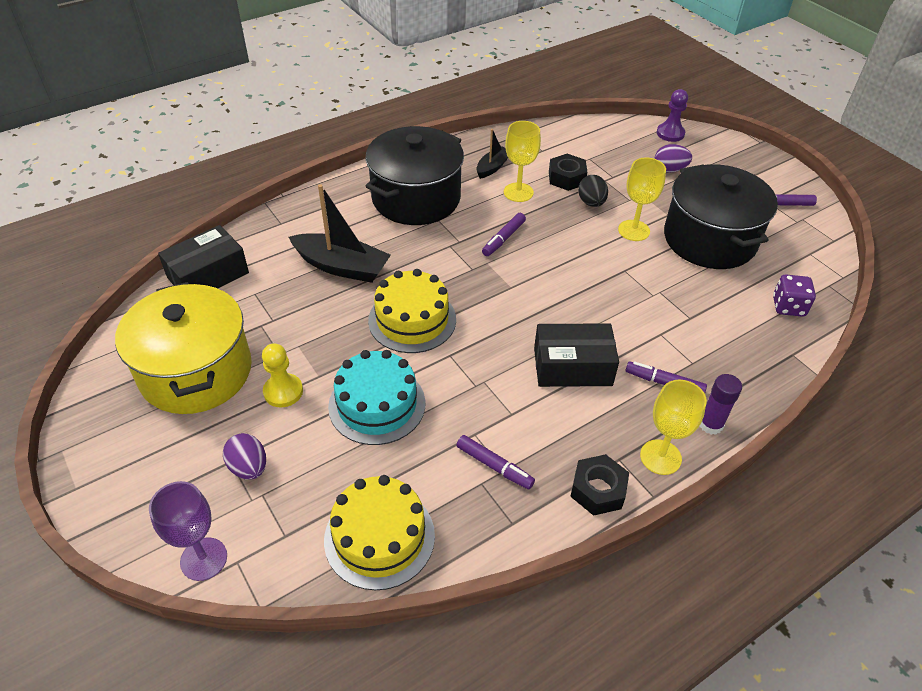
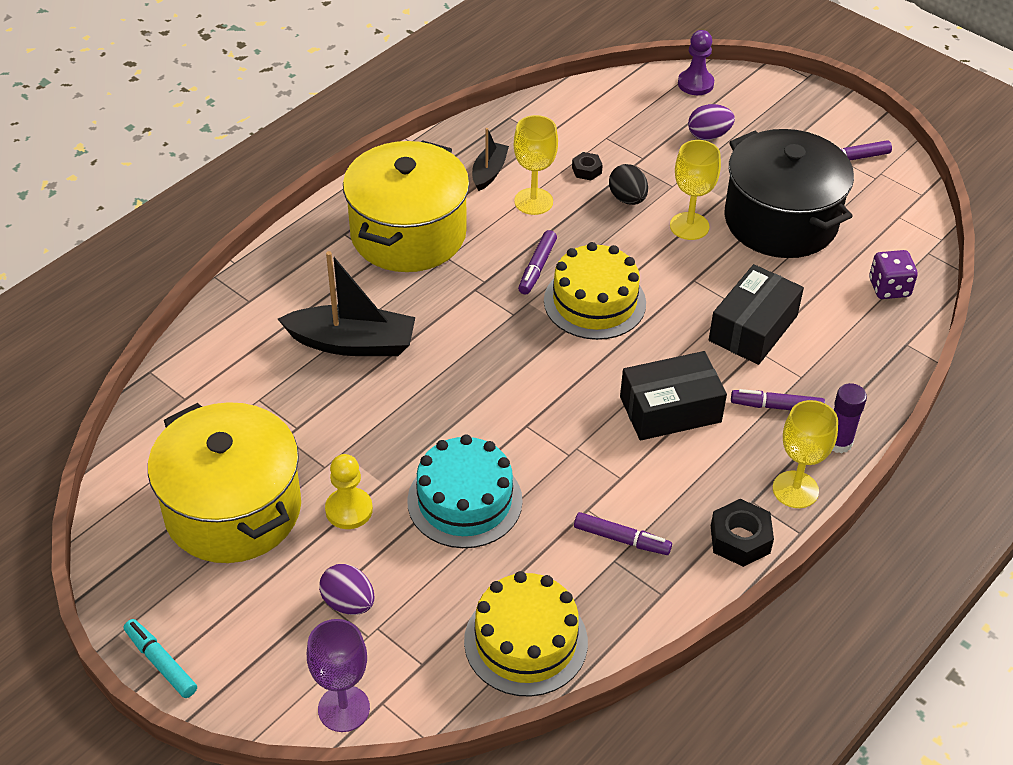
camera: 15 degrees left, 0 degrees up
black box [158,225,249,288] -> black box moved to [709,264,804,365]
black pot [366,126,464,225] -> yellow pot [343,140,469,272]
yellow cake [368,269,456,353] -> yellow cake moved to [544,242,646,340]
black nut [549,154,587,191] -> black nut [572,152,603,180], size x0.59
none -> turquoise marker [124,619,197,698]

